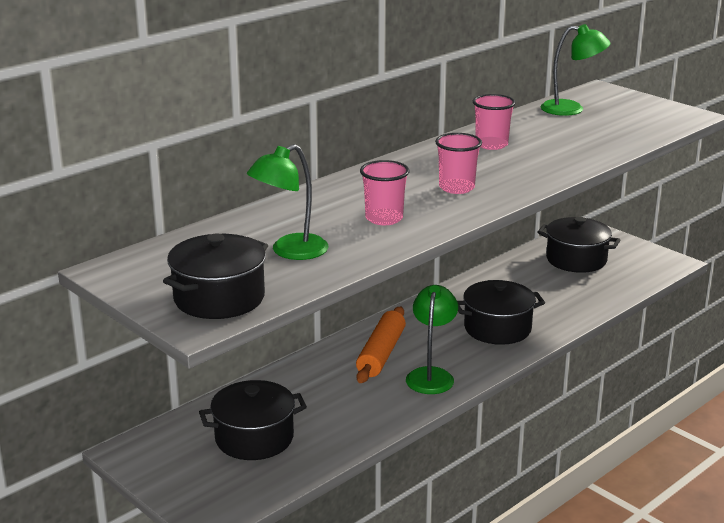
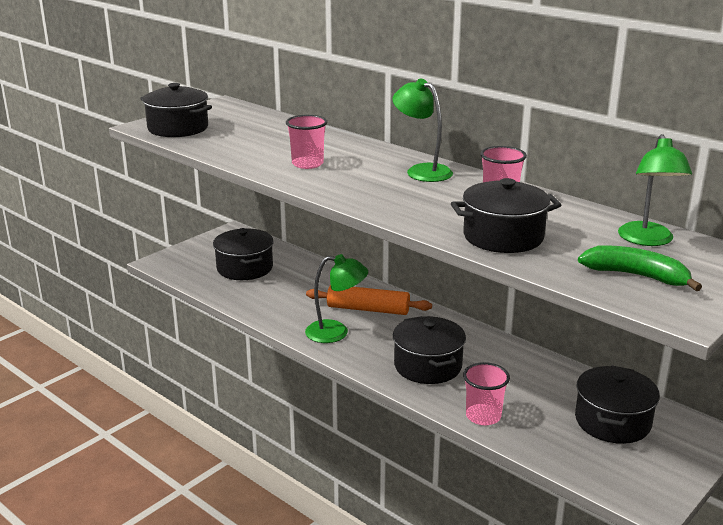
camera: 85 degrees right, 0 degrees up
green lamp [247,144,328,260] -> green lamp moved to [392,78,453,182]
pink cup [435,133,482,194] -> pink cup moved to [463,362,510,425]
none -> black pot [451,178,561,253]
none -> green banana [578,245,702,291]

